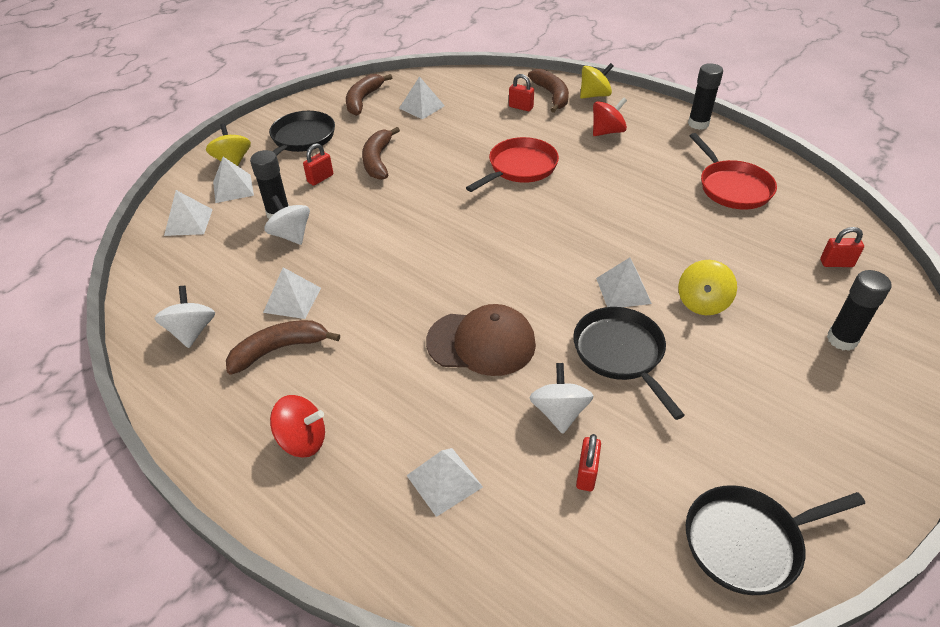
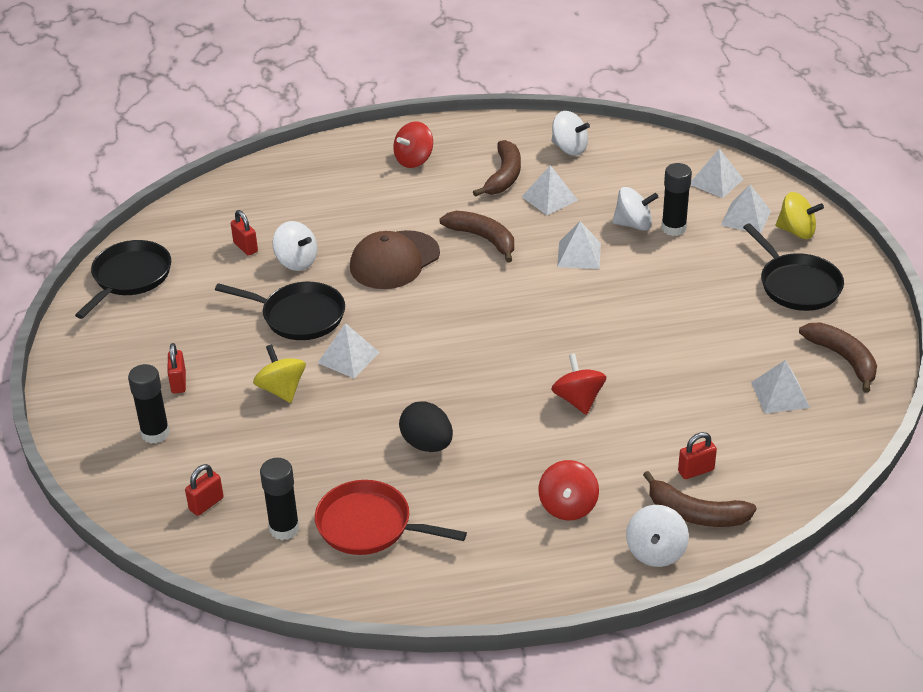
camera: 130 degrees right, 5 degrees down
red padlock [303,143,333,186] -> red padlock moved to [167,343,186,393]
brown banana [362,127,400,180] -> brown banana moved to [439,211,514,263]
white pyramid [406,448,483,517] -> white pyramid moved to [557,221,601,269]
red pan [466,137,559,192] -> red spinning top [551,353,606,415]
yellow spinning top [580,63,614,99] -> white spinning top [626,505,689,567]
black glue stick [688,63,723,130] -> black glue stick moved to [260,458,299,540]
none -> black egg [399,401,453,452]

